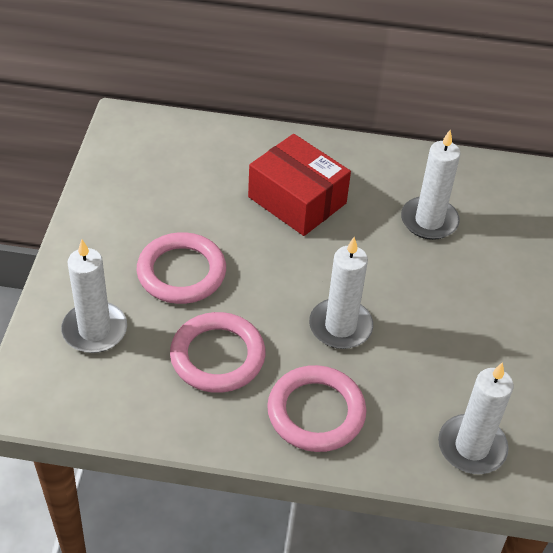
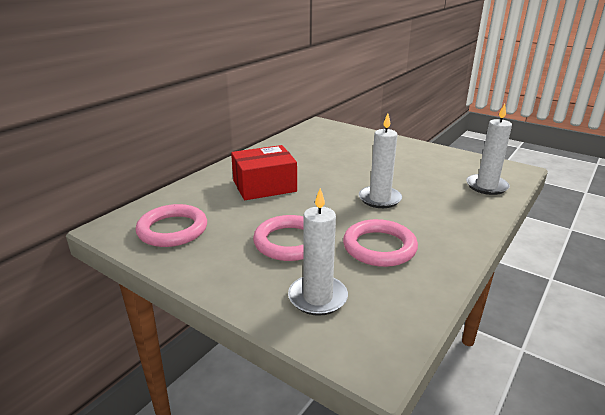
camera: 60 degrees left, 20 degrees down
pink ring [267,365,366,452] -> pink ring moved to [136,204,207,247]
white candle [401,130,460,240] -> none

